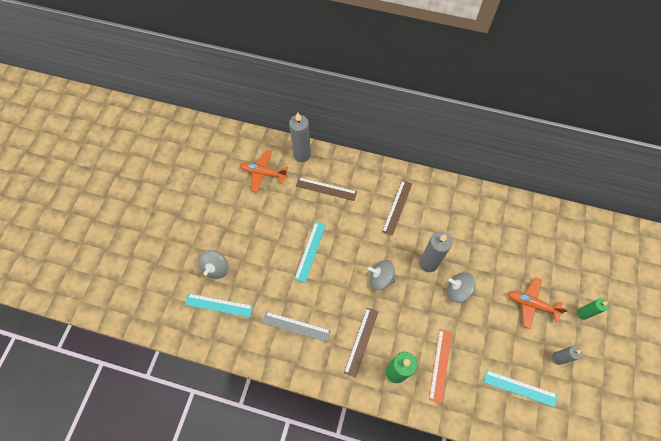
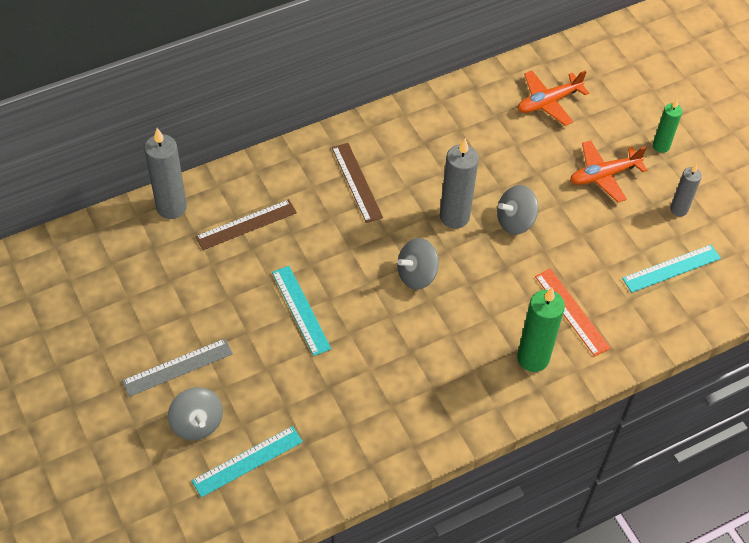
camera: 45 degrees left, 10 degrees down
orange plane [240,150,288,192] -> orange plane moved to [517,70,589,126]
grey ruler [262,311,331,342] -> grey ruler moved to [122,339,233,397]
brown ruler [344,308,378,378] -> none

